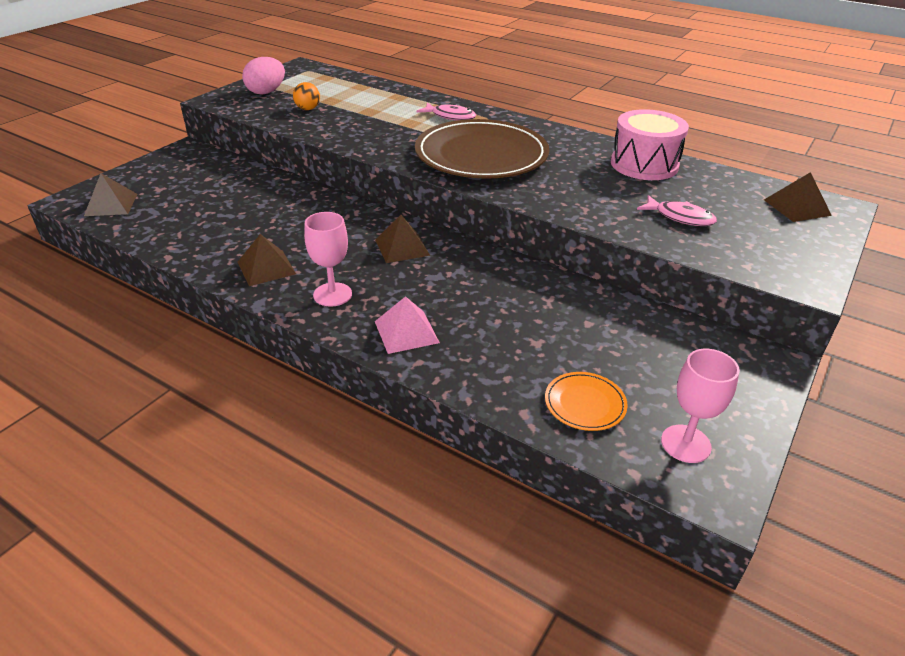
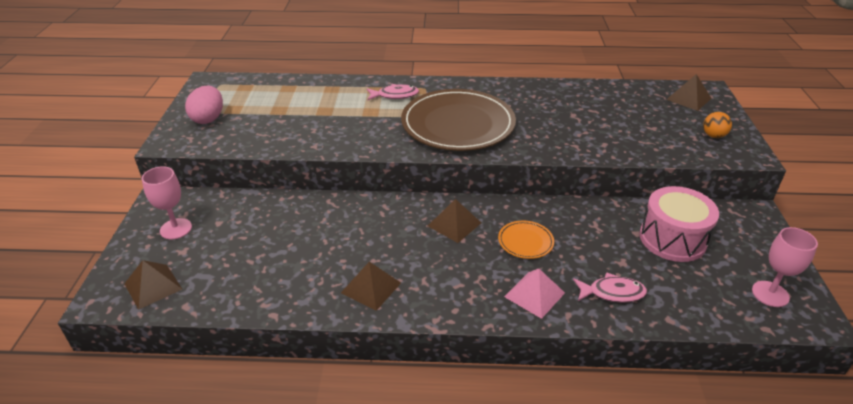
camera: 30 degrees left, 0 degrees up
orange ball [293,82,320,110] -> orange ball moved to [703,112,732,138]
pink goblet [304,212,352,307] -> pink goblet moved to [142,166,192,239]
orange plate [545,372,628,431] -> orange plate moved to [498,221,554,259]
pink drum [611,109,689,180] -> pink drum moved to [640,186,719,262]
pink fish [637,195,717,226] -> pink fish moved to [573,272,647,303]

